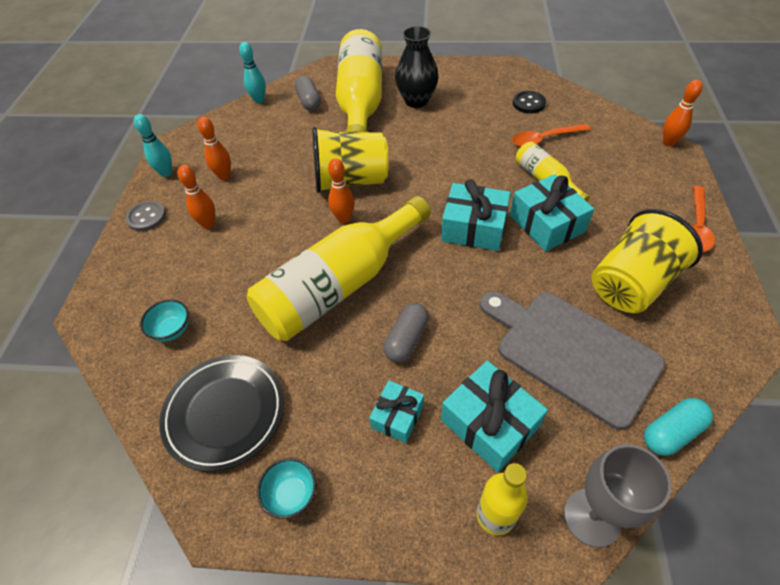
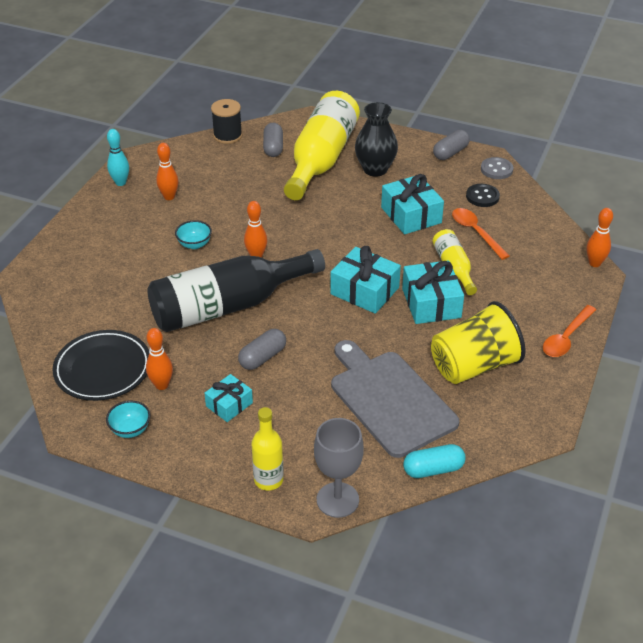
camera: 15 degrees right, 10 degrees down
grey button [125,201,166,231] -> grey button moved to [481,157,513,179]
turquoise bowl [140,299,189,342] -> turquoise bowl moved to [175,220,212,249]
orange bowling pin [177,165,215,229] -> orange bowling pin moved to [146,328,173,390]
turquoise bowling pin [239,42,266,104] -> black spool [211,99,242,144]
yellow bottle [247,196,431,341] -> black bottle [147,249,325,332]
yellow cup [312,127,389,193] -> none
turquoise gift [441,360,548,472] -> turquoise gift moved to [381,174,444,234]
orange spoon [512,124,590,147] -> orange spoon turned 60 degrees clockwise [452,208,509,260]
none -> grey capsule [433,130,470,160]

